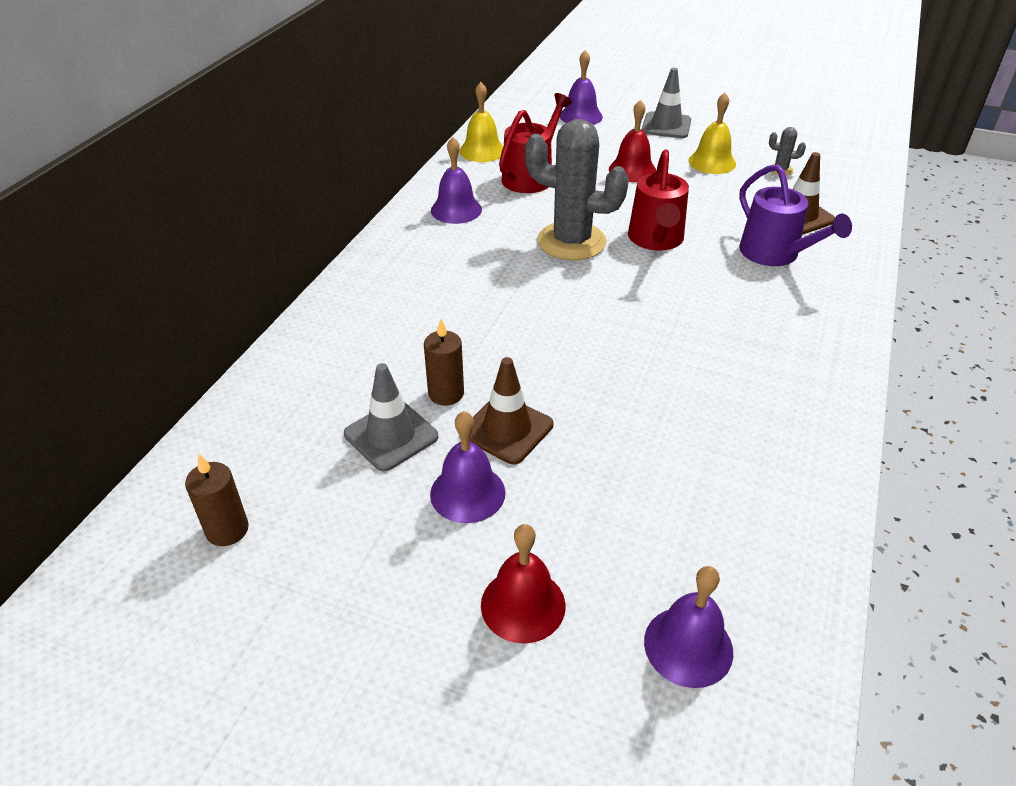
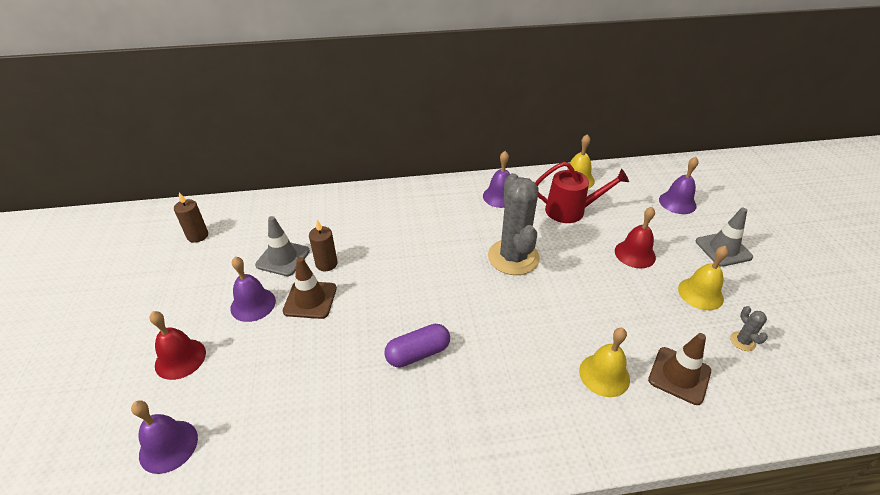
camera: 60 degrees right, 0 degrees up
red watering can [628,149,689,251] -> none
purple watering can [739,164,852,266] -> yellow bell [579,328,630,397]
none -> purple capsule [384,324,450,367]

